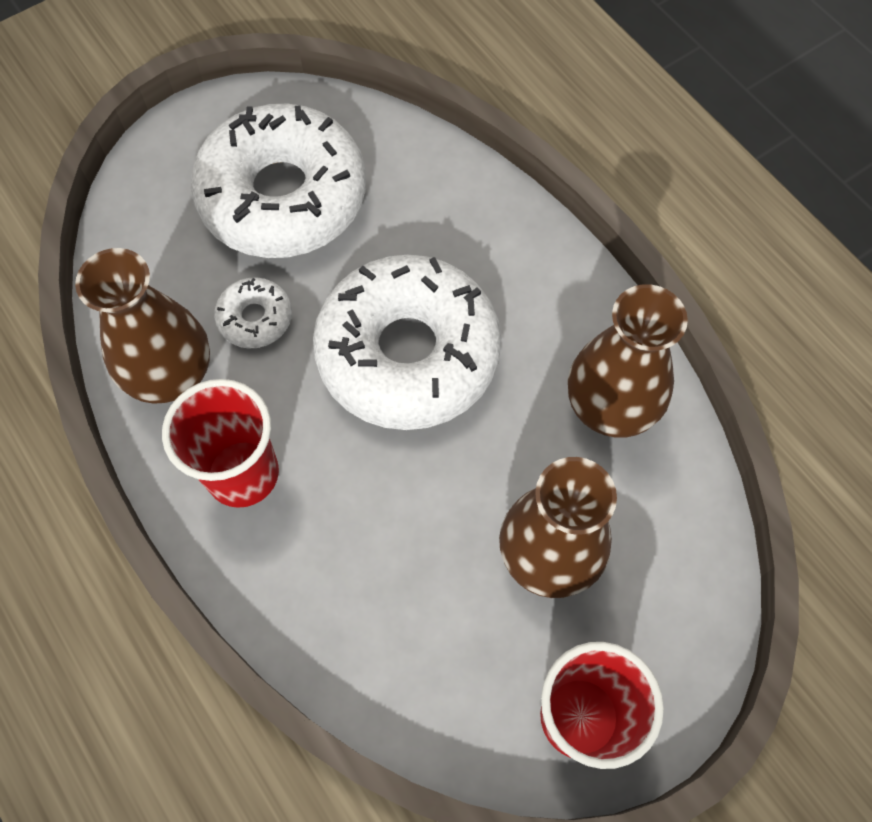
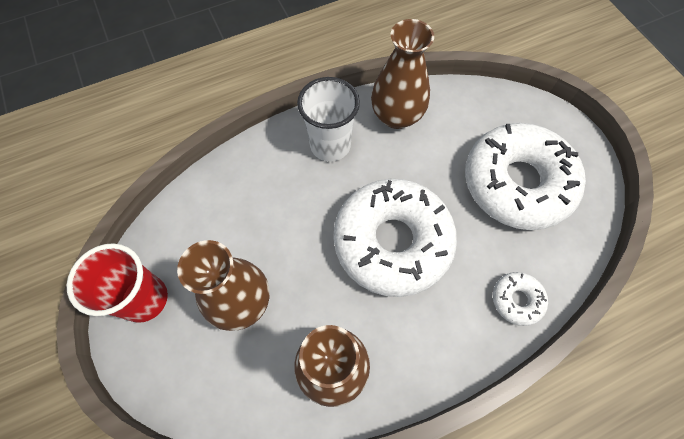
camera: 100 degrees right, 0 degrees up
red cup [162,379,279,508] -> white cup [297,77,360,162]
white donut [214,278,292,348] -> white donut moved to [493,272,548,326]

